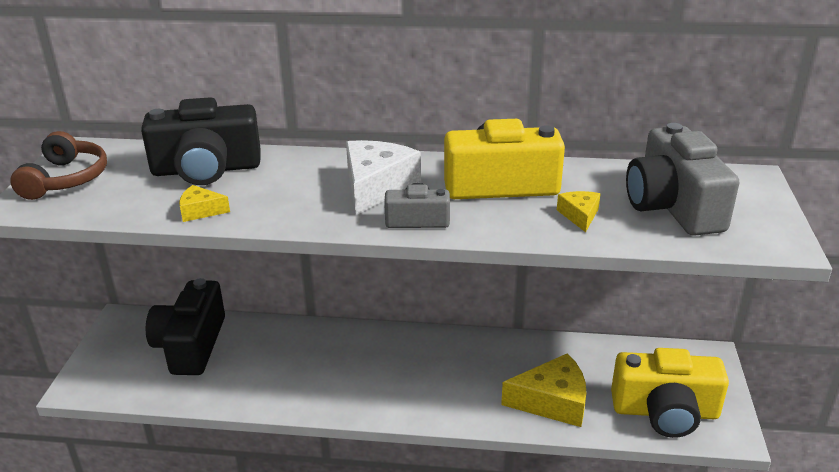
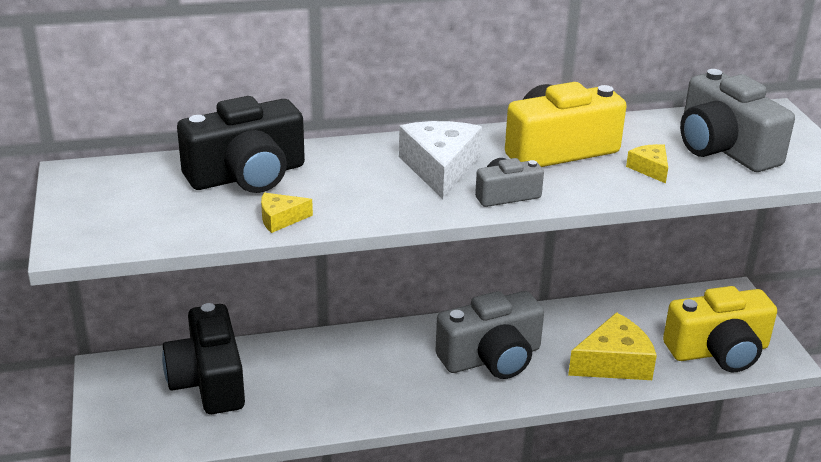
camera: 20 degrees left, 0 degrees up
brown headphones [10,131,107,200] -> none
none -> grey camera [436,291,544,379]

